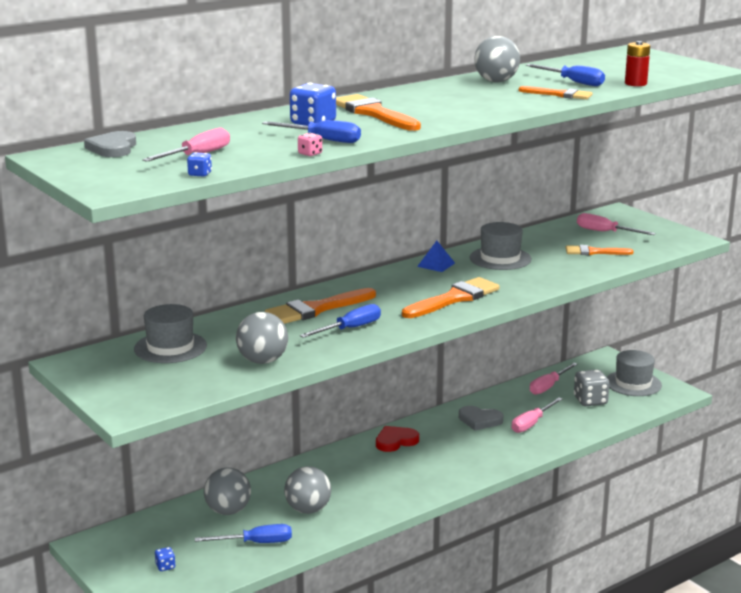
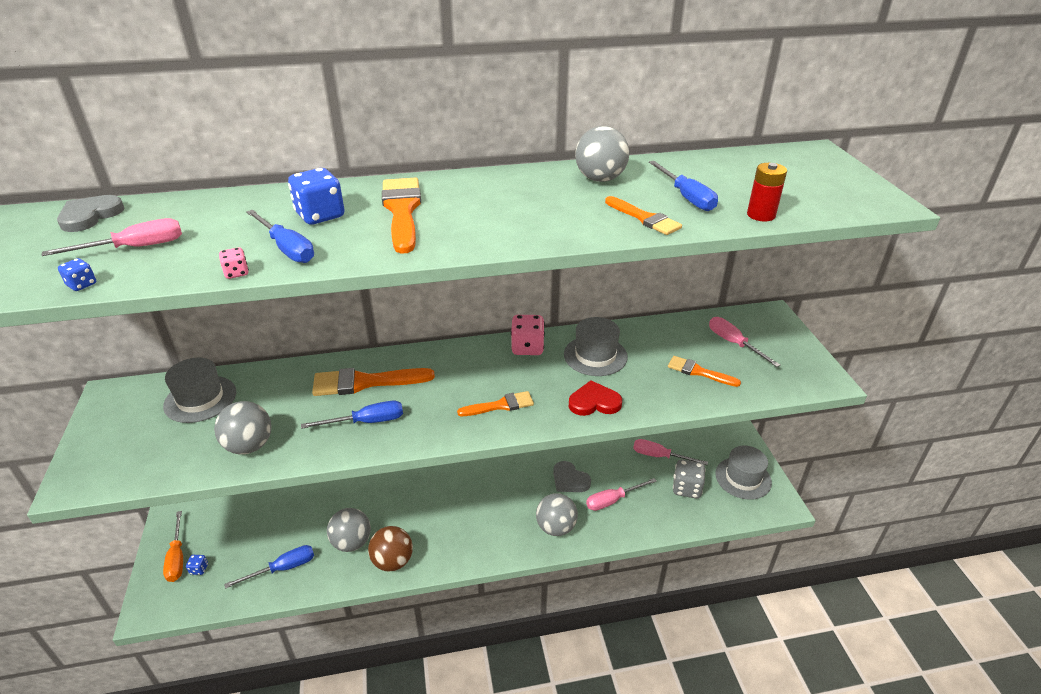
camera: 25 degrees right, 15 degrees up
blue screwdriver [195,524,292,543] -> blue screwdriver turned 45 degrees counterclockwise [224,545,314,589]
grey ball [204,468,251,515] -> grey ball moved to [536,493,578,536]
red heart [376,426,419,452] -> red heart moved to [569,380,622,416]
orange brush [402,277,500,318] -> orange brush [457,391,534,416], size x0.61
blue pyramid [417,241,455,272] -> pink dice [511,315,545,355]
pink screwdriver [530,363,578,395] -> pink screwdriver turned 45 degrees clockwise [633,439,708,465]
none -> orange screwdriver [163,511,183,582]
none -> brown ball [368,526,413,572]

